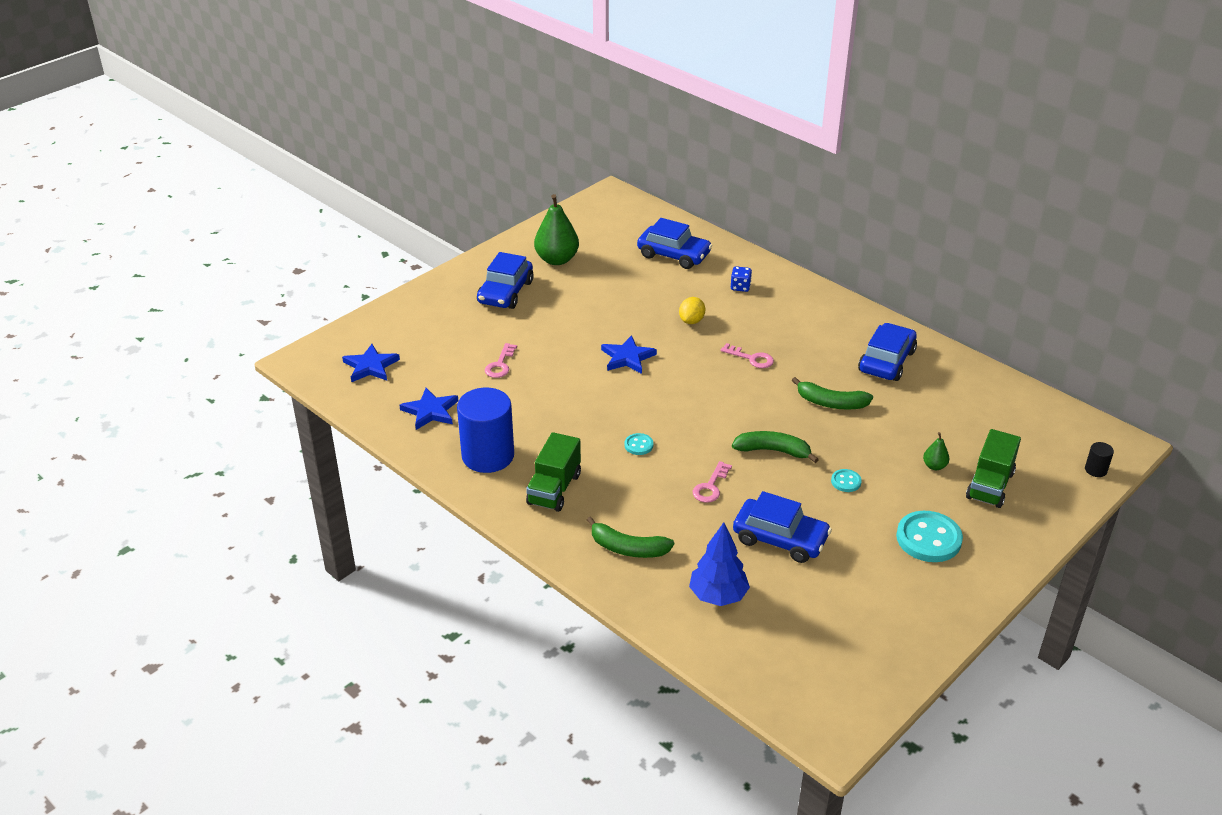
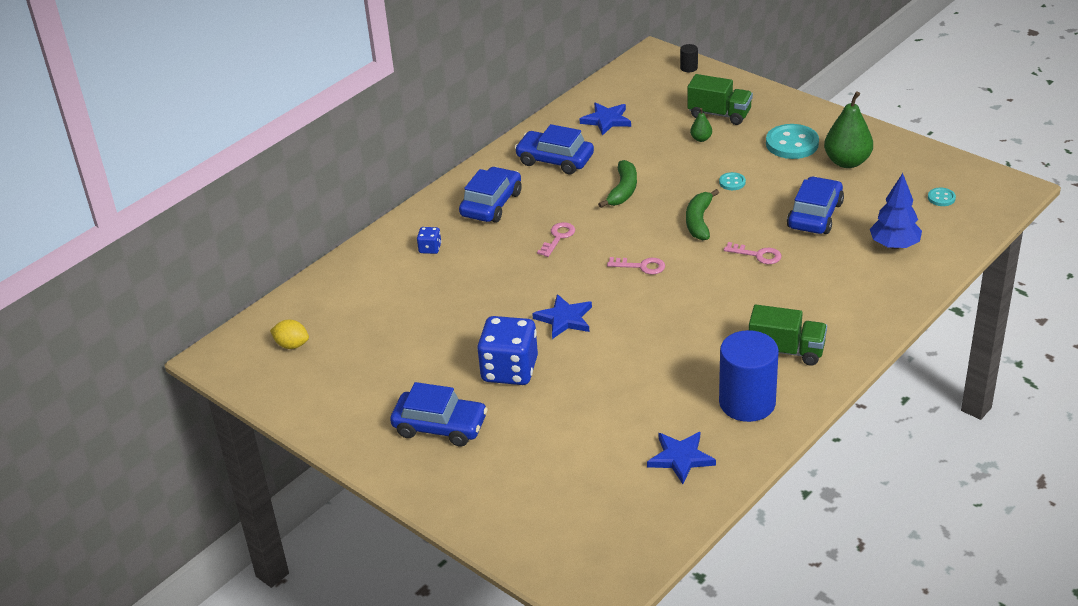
camera: 90 degrees left, 0 degrees up
blue star [342,344,400,382] -> blue star moved to [580,102,631,136]
pink key [485,343,517,378] -> pink key moved to [607,257,665,274]
green pear [534,194,579,265] -> green pear moved to [824,91,873,168]
green banana [587,516,674,558] -> none
turquoise button [625,433,653,455] -> turquoise button moved to [928,188,956,206]
blue car [637,218,712,269] -> blue car moved to [459,167,522,223]
yellow lemon [679,297,705,324] -> yellow lemon moved to [270,320,309,349]
none -> blue dice [477,316,538,385]

